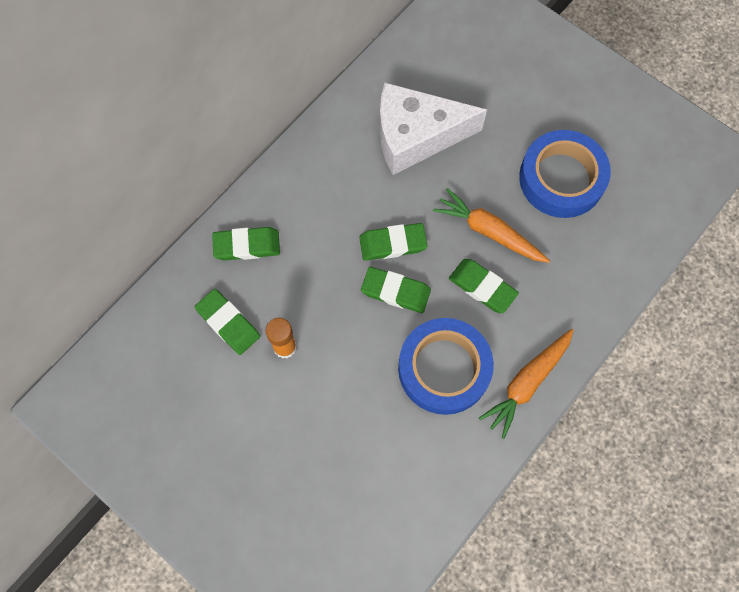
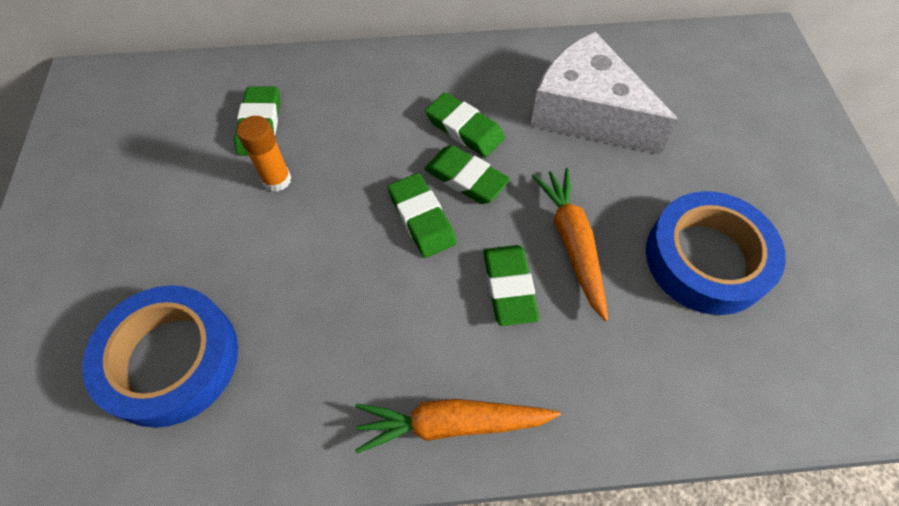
camera: 45 degrees right, 10 degrees down
green eraser [212,227,280,260] -> green eraser moved to [425,93,505,157]
blue tape [398,318,494,415] -> blue tape moved to [83,285,238,428]

